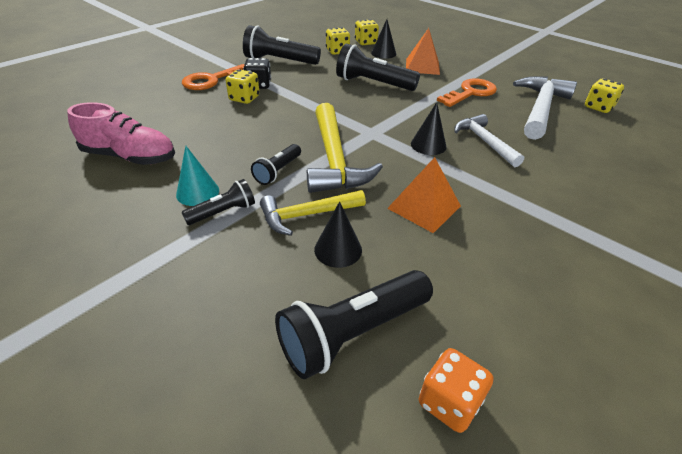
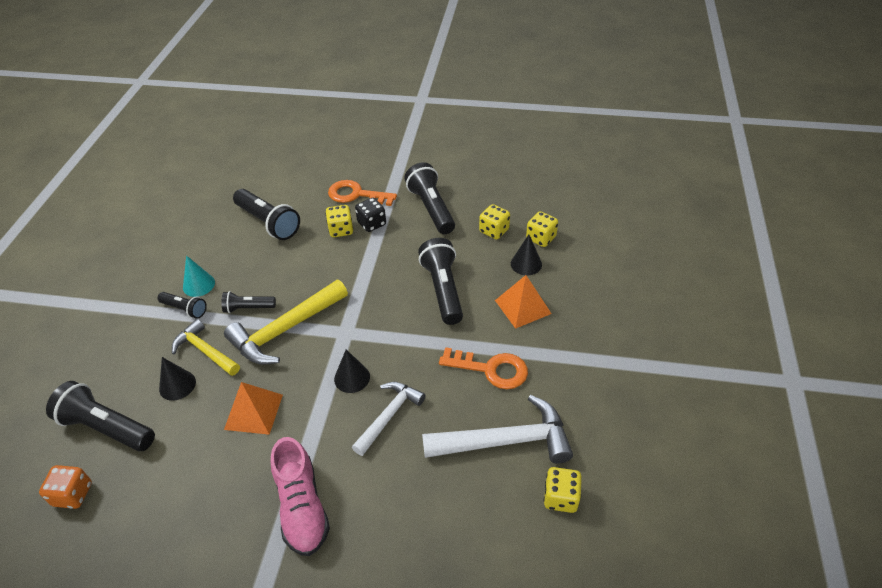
camera: 60 degrees right, 5 degrees up
pink shoe [67,102,175,165] -> pink shoe moved to [271,437,330,556]
none -> black flashlight [233,189,300,240]

